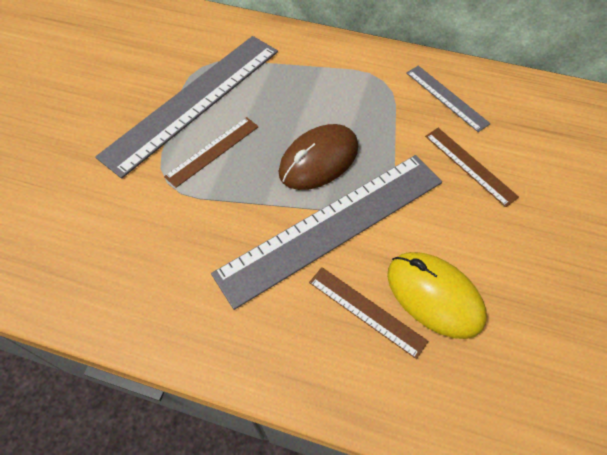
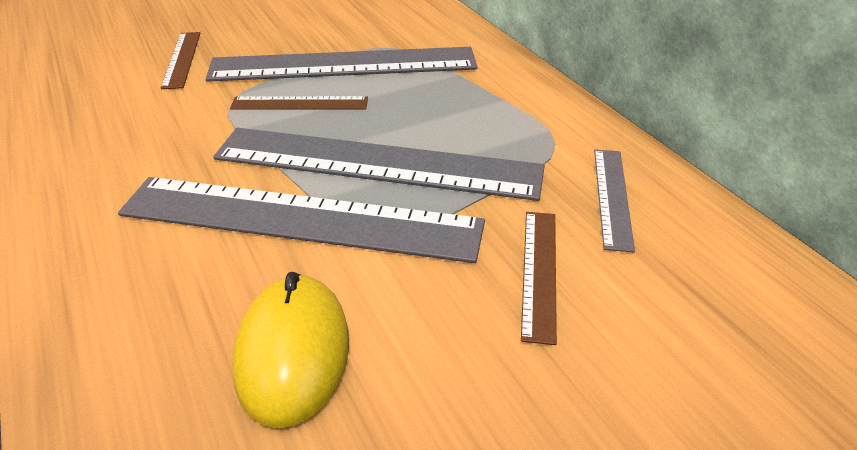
camera: 45 degrees right, 20 degrees down
brown mouse [279,124,358,190] -> grey ruler [213,128,545,201]
brown ruler [309,267,429,359] -> brown ruler moved to [161,32,200,89]

